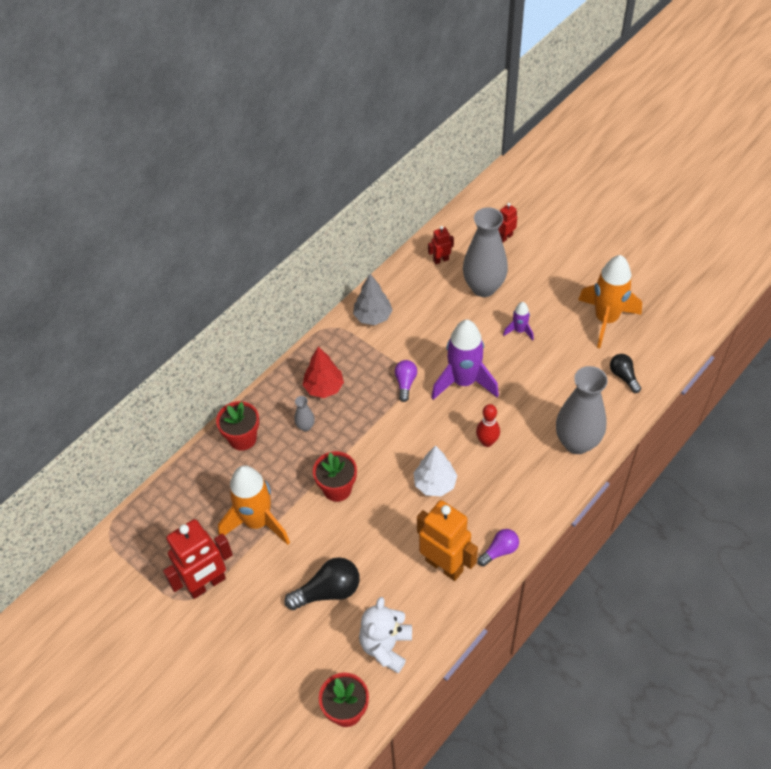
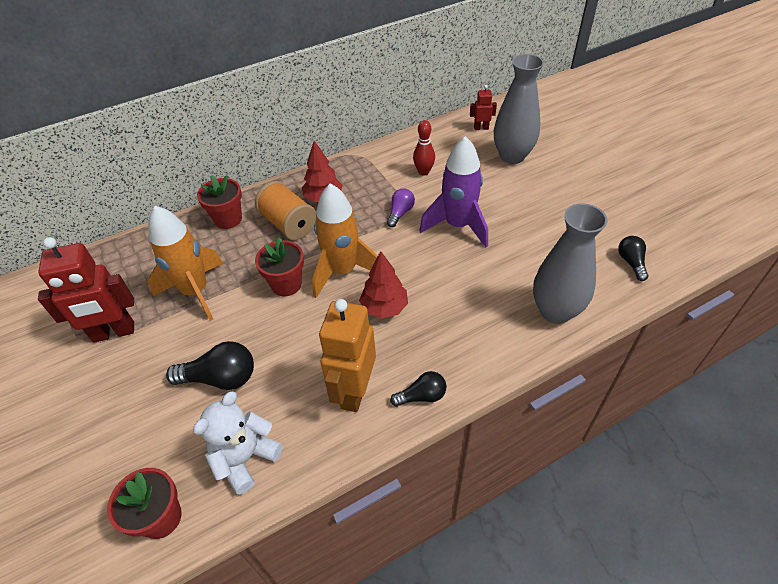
camera: 20 degrees right, 5 degrees down
grey vase [294,396,315,431] -> orange spool [255,181,316,240]
grey tree [353,274,392,325] -> none
white tree [413,445,458,496] -> red tree [359,251,408,319]
orange robot [417,500,478,581] -> orange robot turned 135 degrees counterclockwise [319,299,376,412]
red bowling pin [476,404,500,447] -> red bowling pin moved to [413,120,435,176]
purple light bulb [478,529,519,566] -> black light bulb [390,371,446,407]
red robot [498,203,517,242] -> none
purple rocket [503,302,534,340] -> none
orange rocket [578,255,642,348] -> orange rocket moved to [312,184,378,298]

